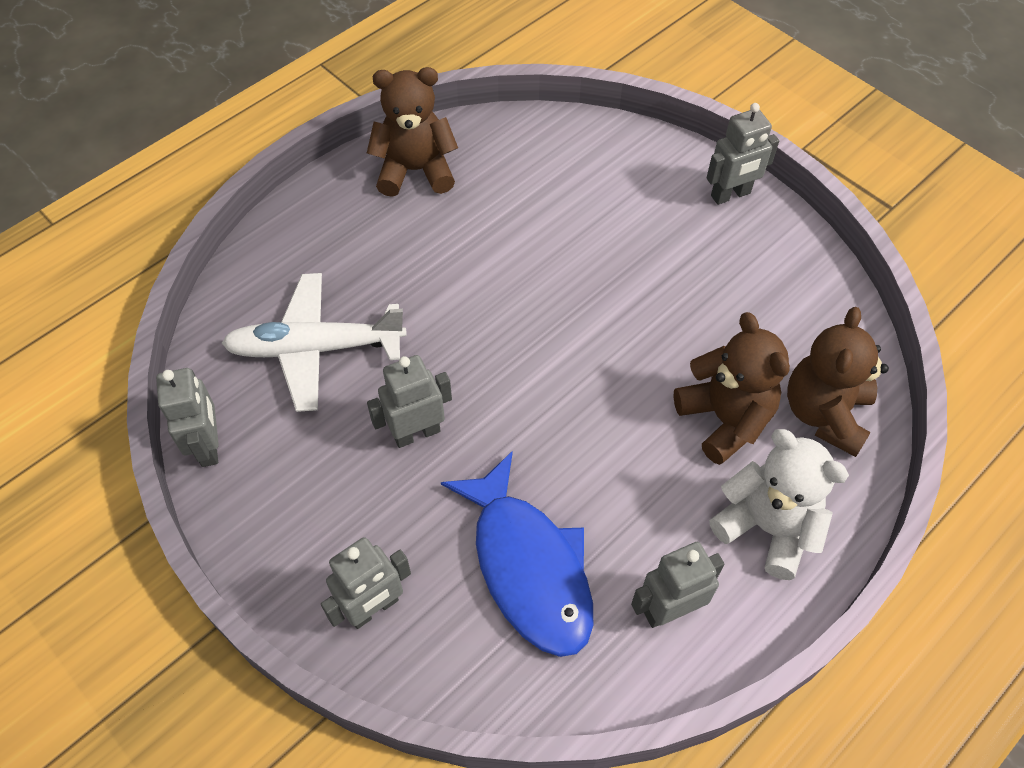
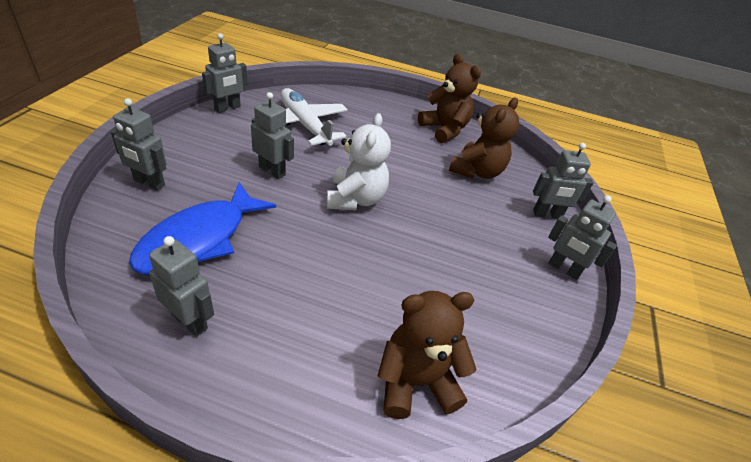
camera: 55 degrees right, 15 degrees down
brown teddy bear [673,312,790,465] -> brown teddy bear moved to [449,98,520,179]
white teddy bear [709,429,849,580] -> white teddy bear moved to [327,113,391,210]
none -> grey robot [533,143,593,219]

